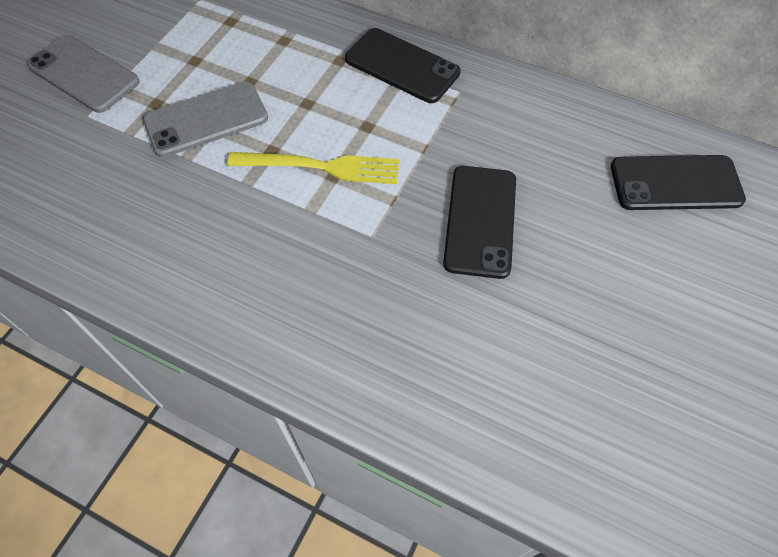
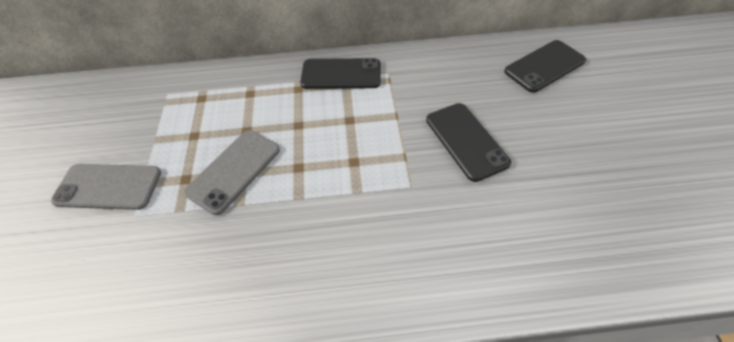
camera: 30 degrees left, 5 degrees down
yellow fork [227,152,399,184] -> none

